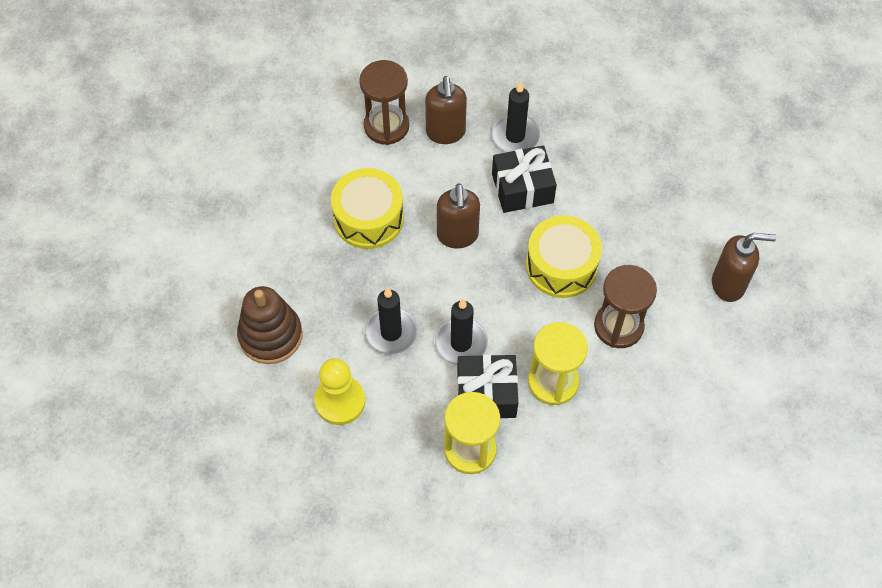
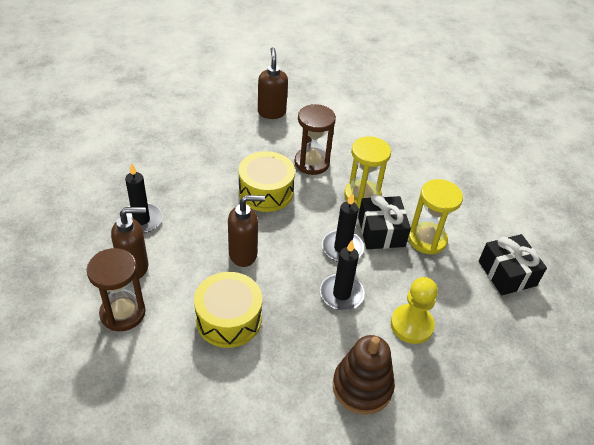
camera: 100 degrees left, 15 degrees down
black gift [492,146,557,213] -> black gift moved to [479,234,547,295]

